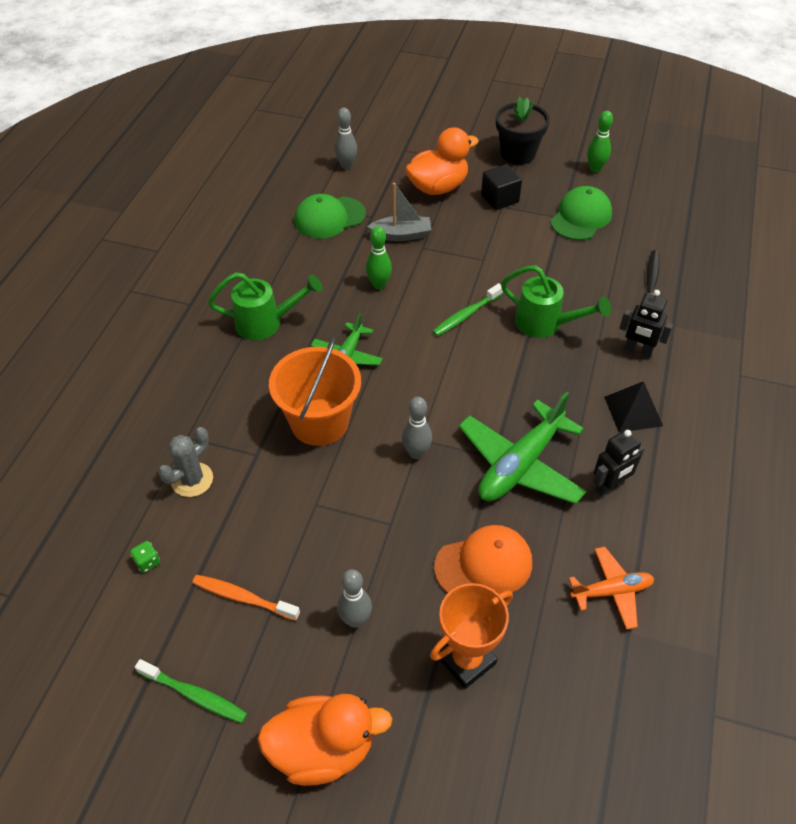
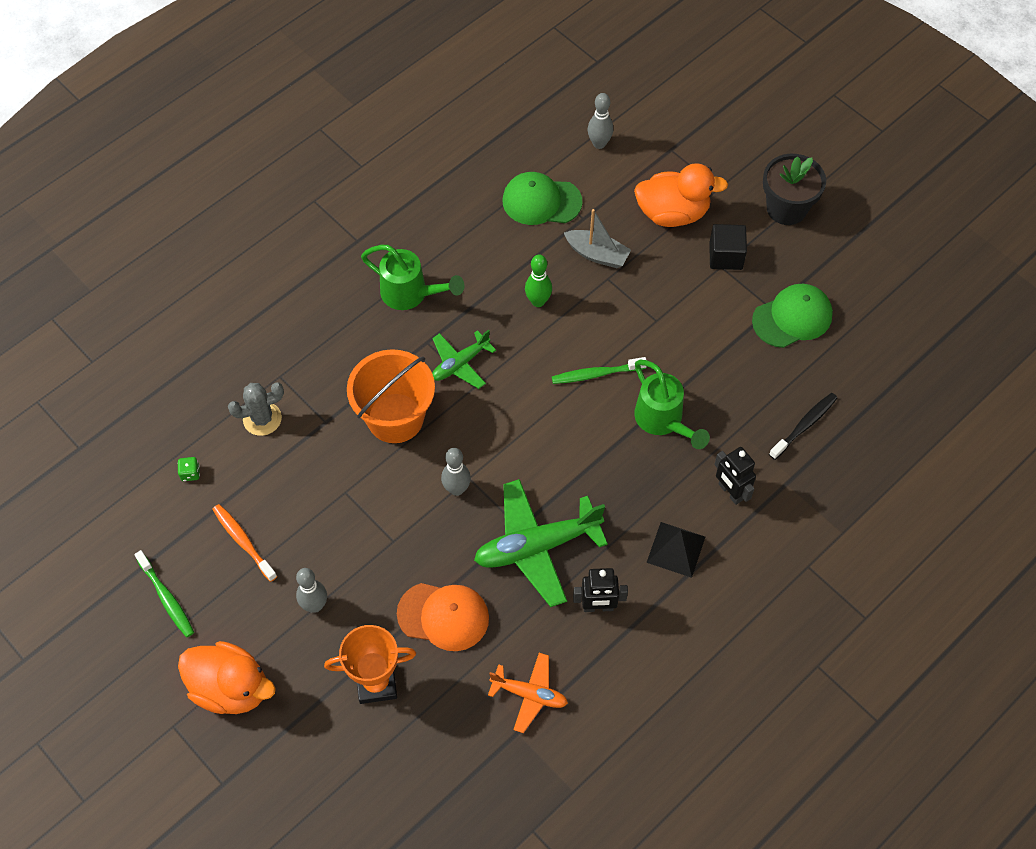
camera: 30 degrees right, 10 degrees up
green bowling pin [587,111,613,173] -> none

